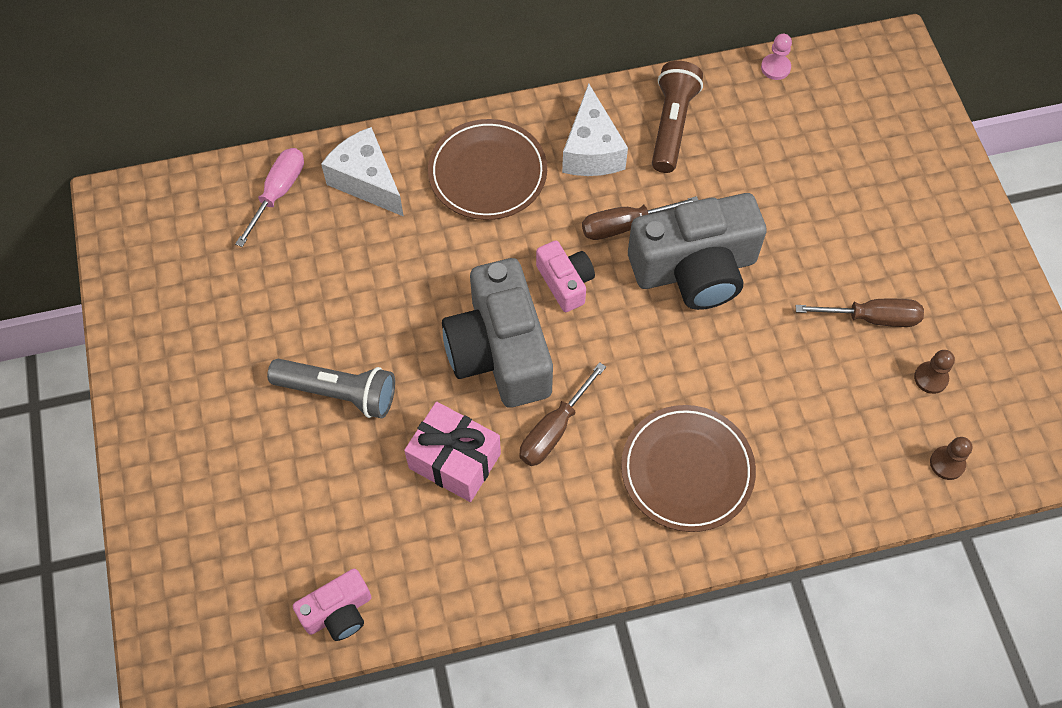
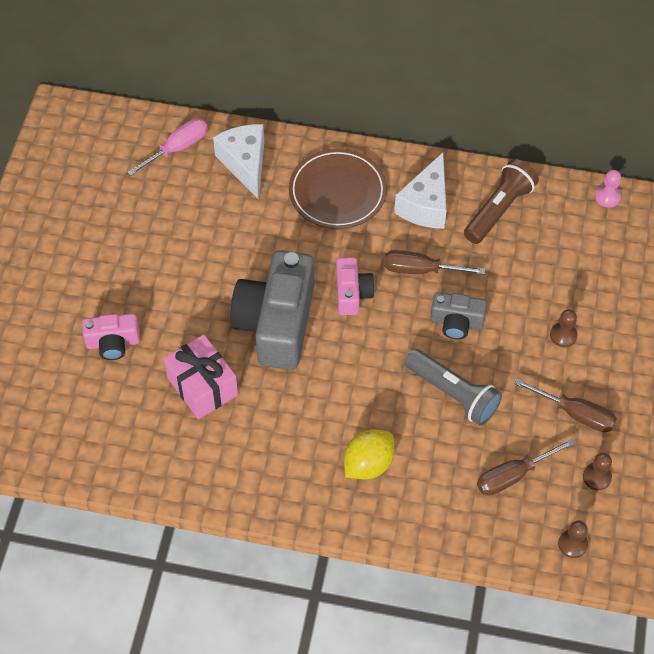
camera: 25 degrees right, 5 degrees down
grey flashlight [267,359,395,419] -> grey flashlight moved to [404,349,502,426]
pink camera [293,569,371,641] -> pink camera moved to [82,314,140,360]
brown screwdriver [519,362,606,466] -> brown screwdriver moved to [477,439,575,496]
brown plate [621,405,756,532] -> yellow lemon [344,429,394,479]
grey camera [628,193,767,310] -> grey camera [430,292,487,340], size x0.51
none -> brown pawn [550,309,578,347]

